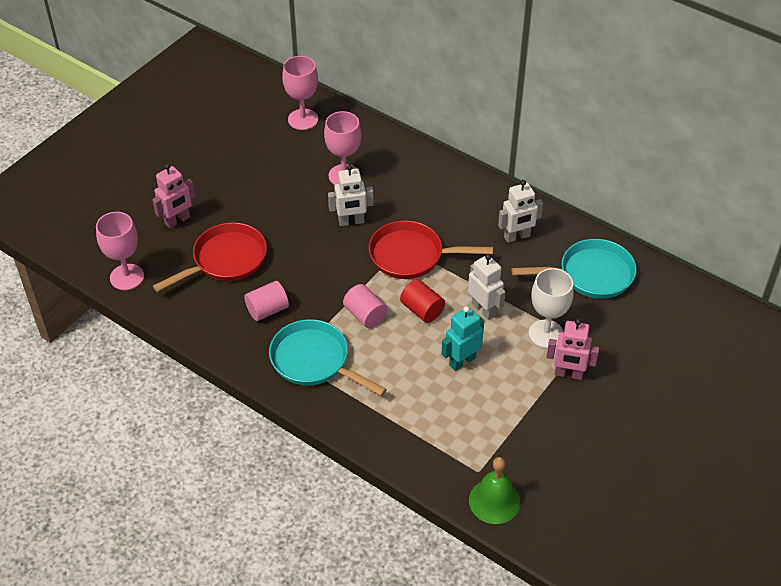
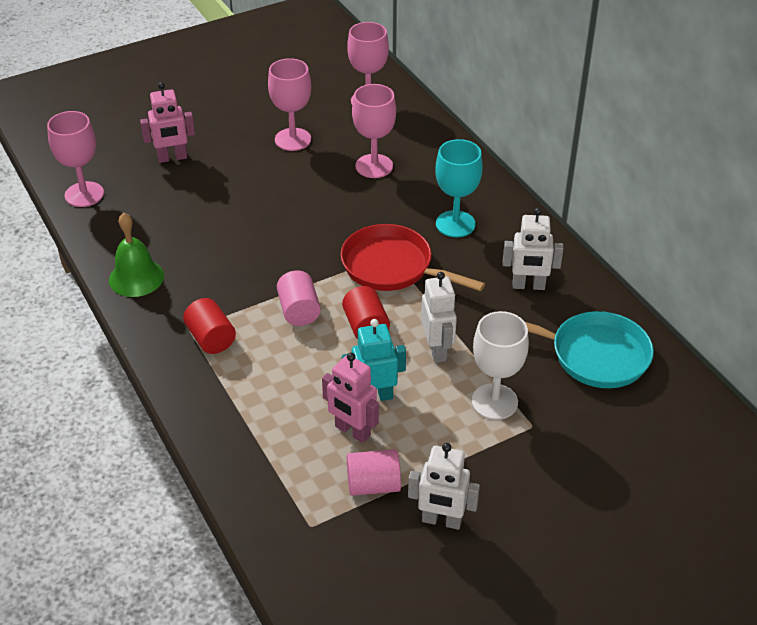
camera: 25 degrees right, 5 degrees down
red pan [153,222,267,292] -> none
pink cylinder [244,281,289,321] -> pink cylinder moved to [347,449,401,496]
turquoise pan [269,319,387,396] -> red cylinder [183,298,236,354]
white robot [328,165,374,226] -> white robot moved to [408,443,480,530]
green bell [469,457,520,524] -> green bell moved to [109,213,164,297]
pink robot [546,319,599,380] -> pink robot moved to [322,353,379,443]
none -> pink goblet [268,58,311,151]
none -> turquoise goblet [435,139,483,237]

